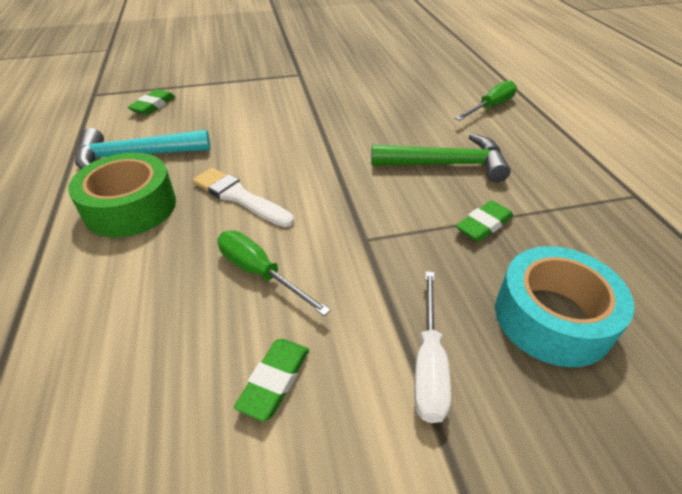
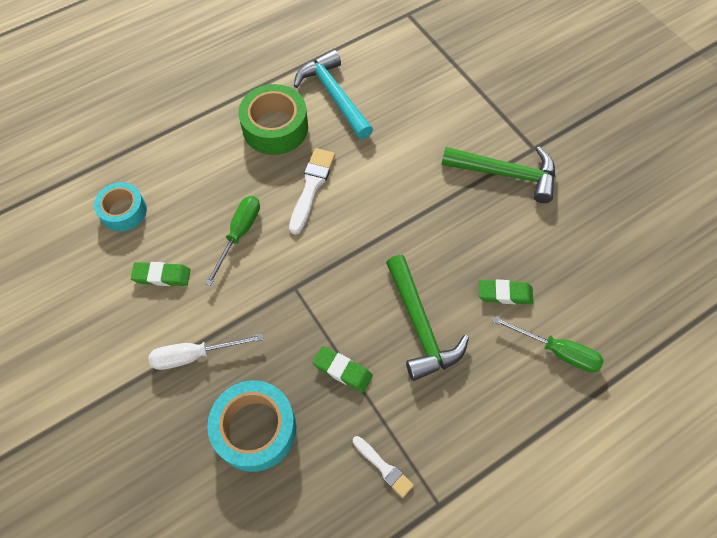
camera: 70 degrees right, 20 degrees up
green eraser [127,89,175,115] -> green eraser moved to [479,279,533,304]
none -> turquoise tape [94,182,147,232]
none -> white brush [353,436,414,498]
none -> green hammer [441,147,555,203]

